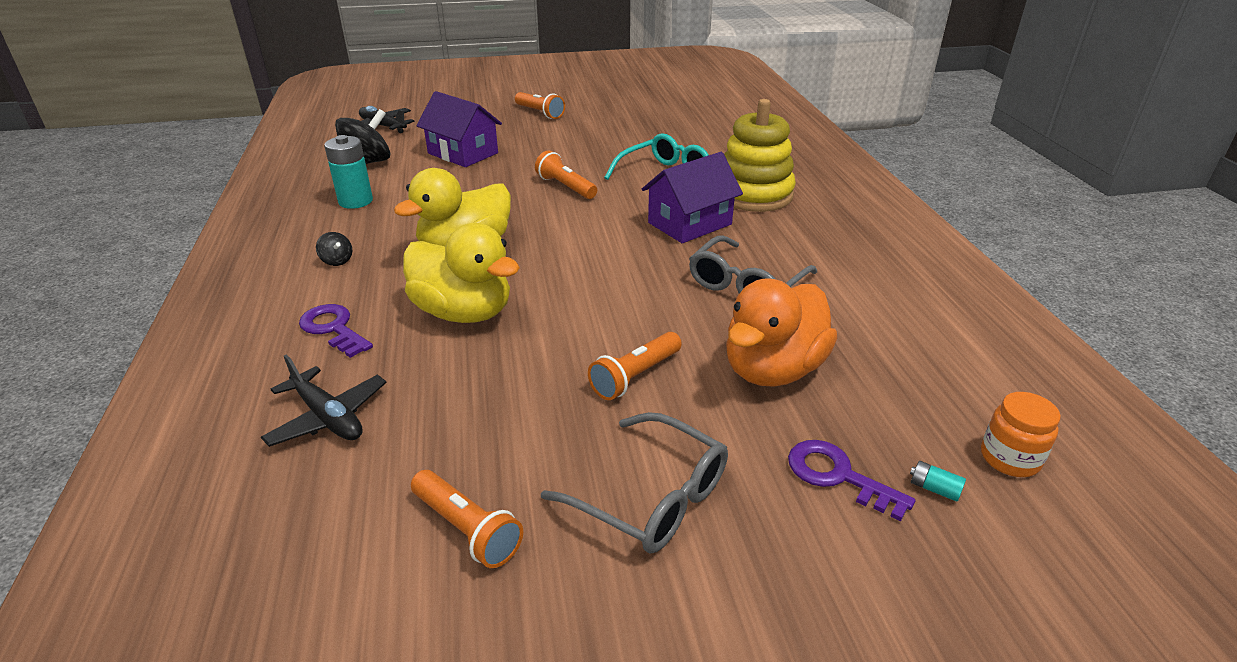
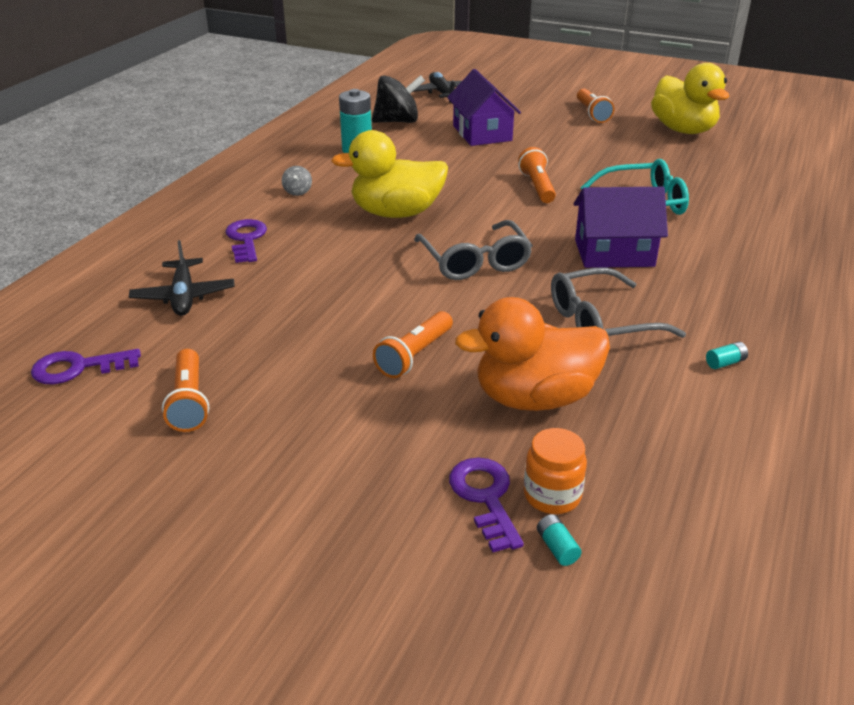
camera: 35 degrees right, 0 degrees up
black spinning top [316,232,352,266] -> grey spinning top [282,166,312,196]
yellow duck [403,223,520,323] -> yellow duck moved to [651,63,729,134]
grey glasses [541,412,728,554] -> grey glasses moved to [414,220,533,280]
orange flashlight [588,332,682,400] -> orange flashlight turned 45 degrees counterclockwise [373,311,453,378]
yellow stacking toy [724,99,796,212] -> none
orange jar [981,392,1061,477] -> orange jar moved to [524,428,587,514]
none -> purple key [31,349,141,384]
none -> turquoise battery [706,342,748,369]

